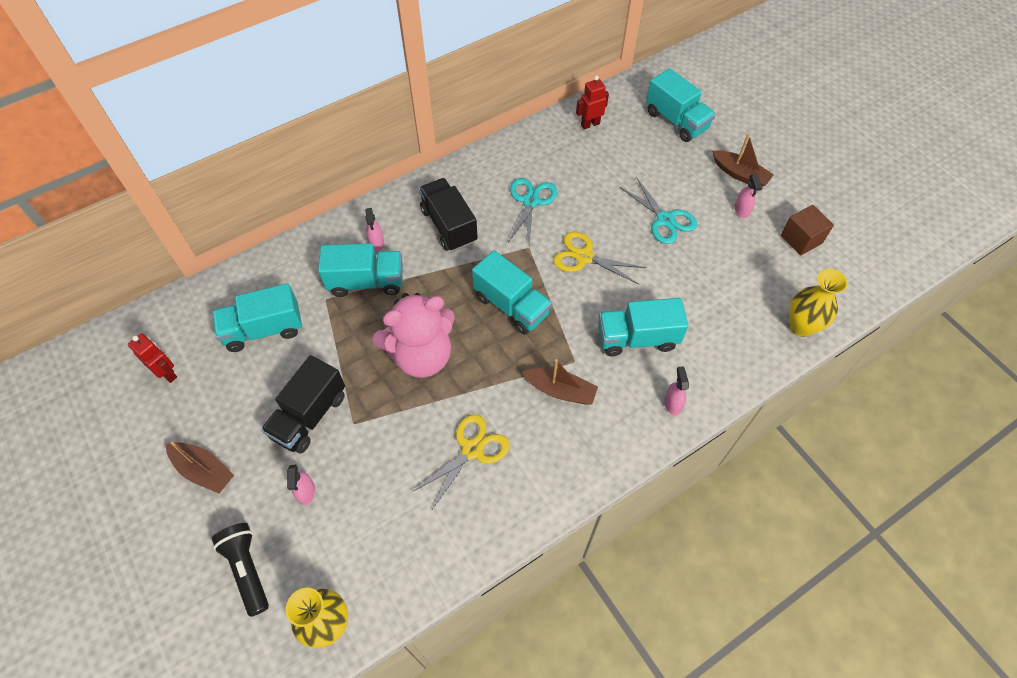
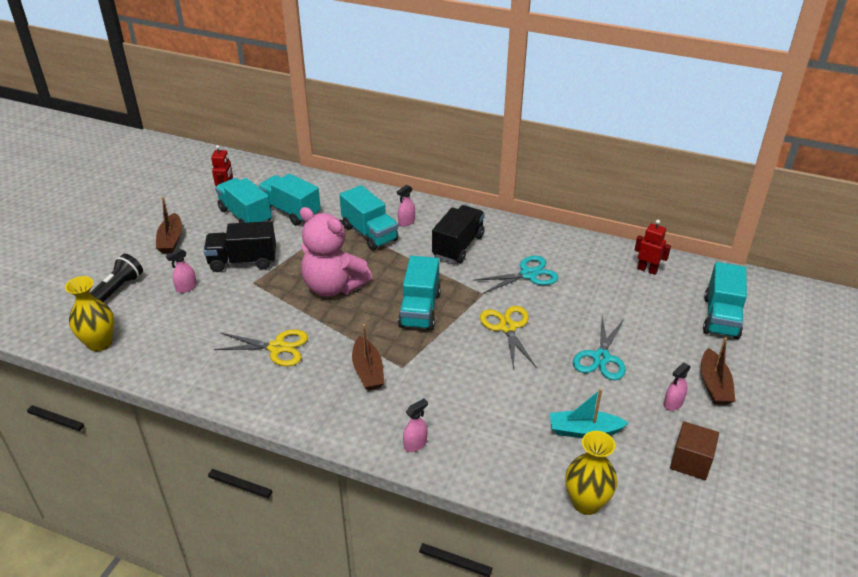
camera: 55 degrees right, 20 degrees down
turquoise truck [598,298,689,356] -> turquoise truck moved to [215,178,272,223]
none -> turquoise boat [550,389,628,438]

